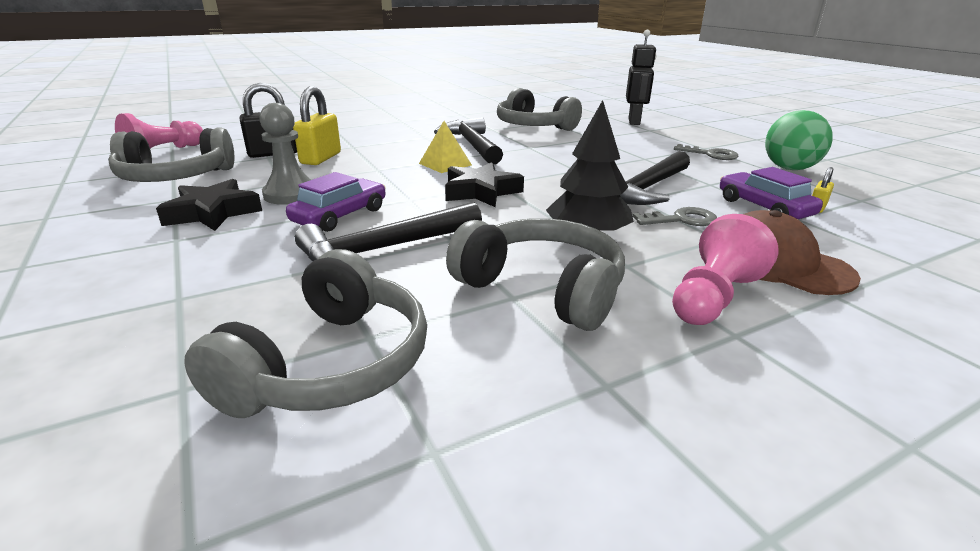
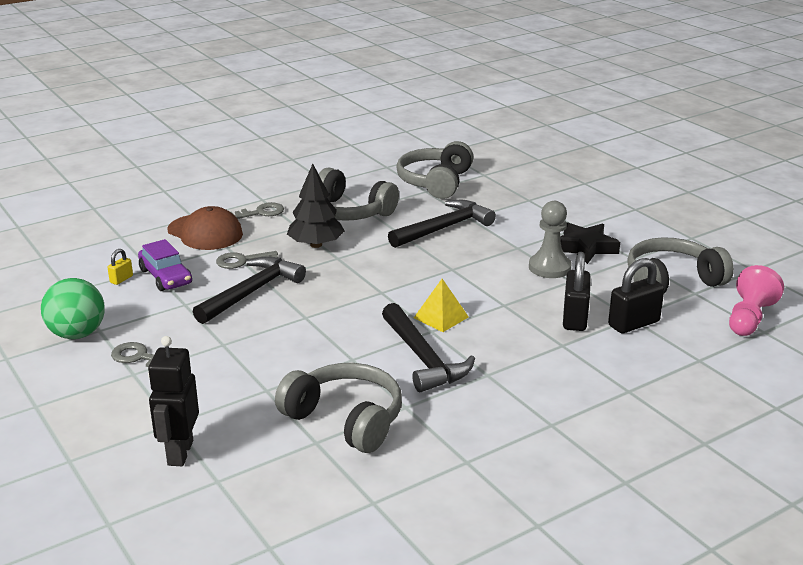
camera: 175 degrees right, 0 degrees up
purple car [286,172,386,232] -> none
yellow padlock [293,86,341,165] -> black padlock [563,252,591,331]
black star [445,163,524,207] -> none
pink pawn [672,214,778,325] -> grey key [231,202,284,219]

